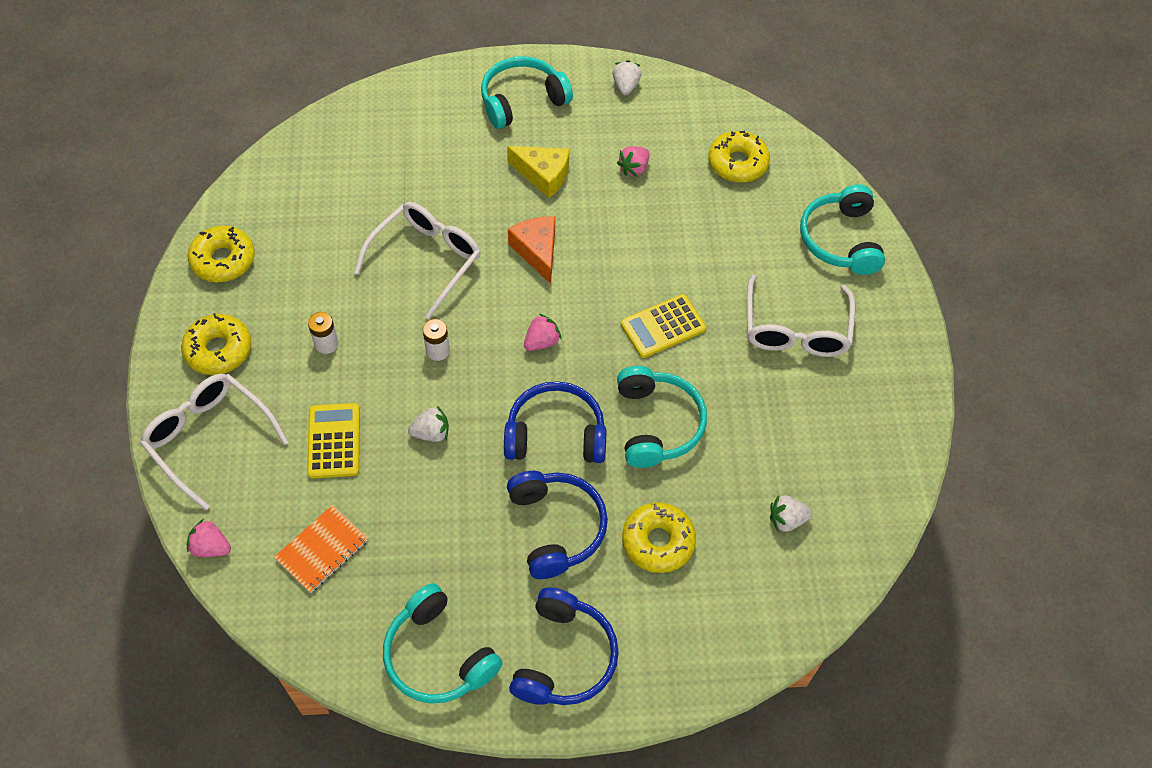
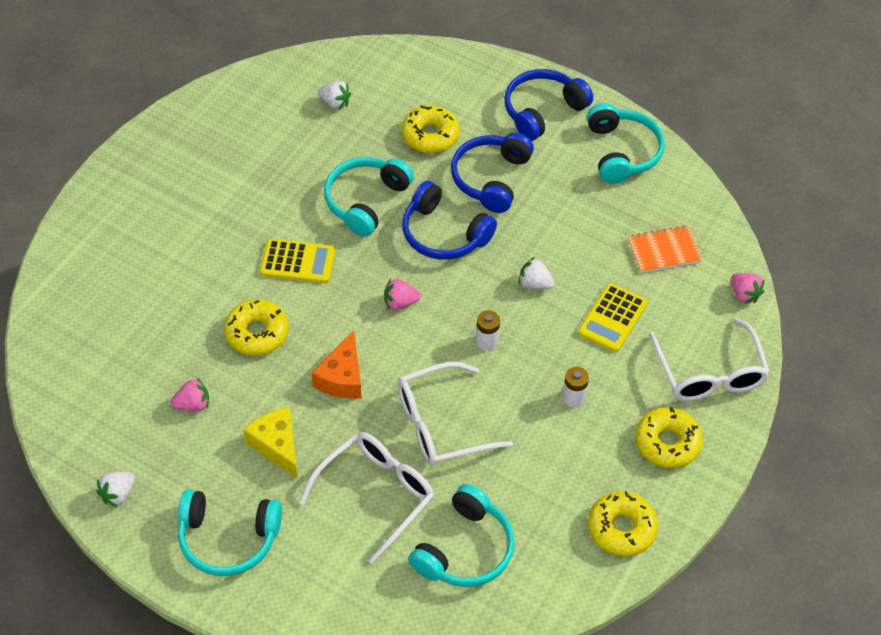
camera: 145 degrees left, 5 degrees down
yellow donut [708,131,770,183] -> yellow donut moved to [224,299,289,355]
white glasses [747,275,855,357] -> white glasses moved to [299,432,434,564]
turquoise headphones [800,184,885,275] -> turquoise headphones moved to [409,484,515,587]

